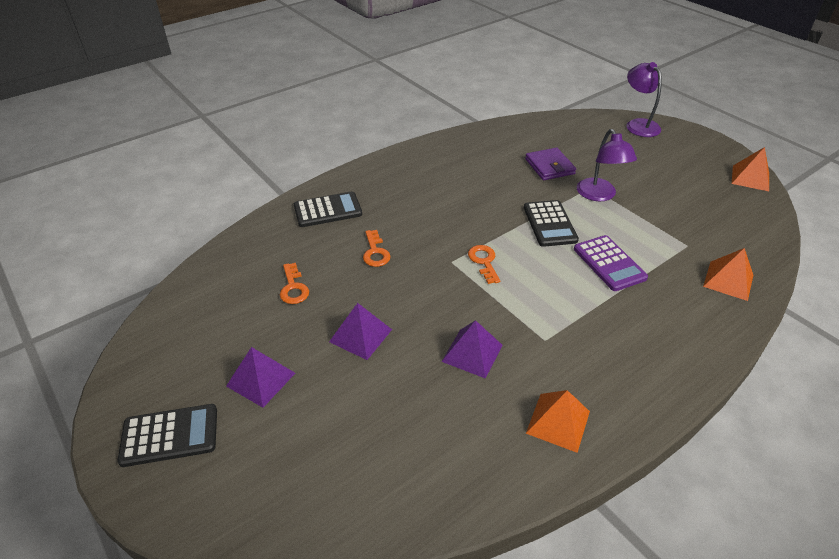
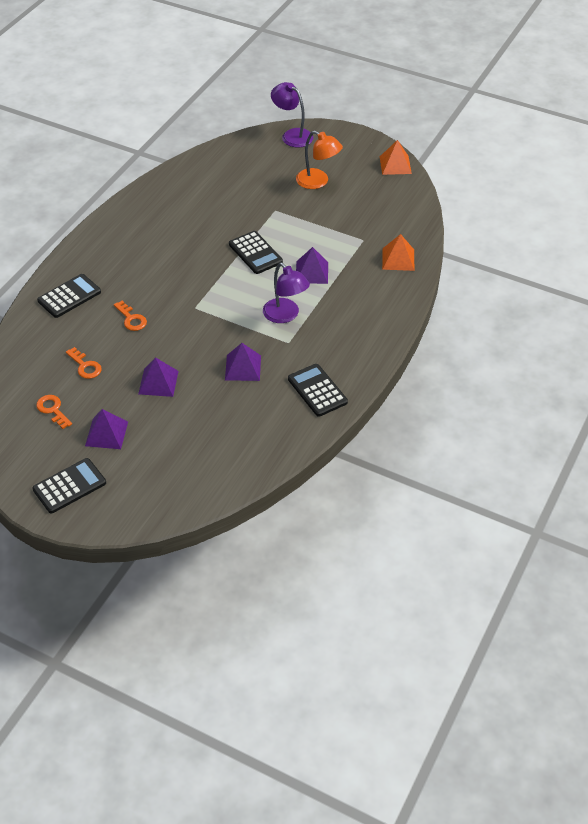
camera: 25 degrees left, 5 degrees up
orange key [468,245,500,284] -> orange key moved to [36,395,72,429]
purple wallet [525,148,576,180] -> none
orange pyramid [526,390,590,453] -> black calculator [288,364,348,417]
purple calculator [574,235,648,291] -> purple pyramid [296,247,328,284]
purple lamp [577,129,637,201] -> purple lamp moved to [263,263,310,323]
none -> orange lamp [296,131,343,189]

